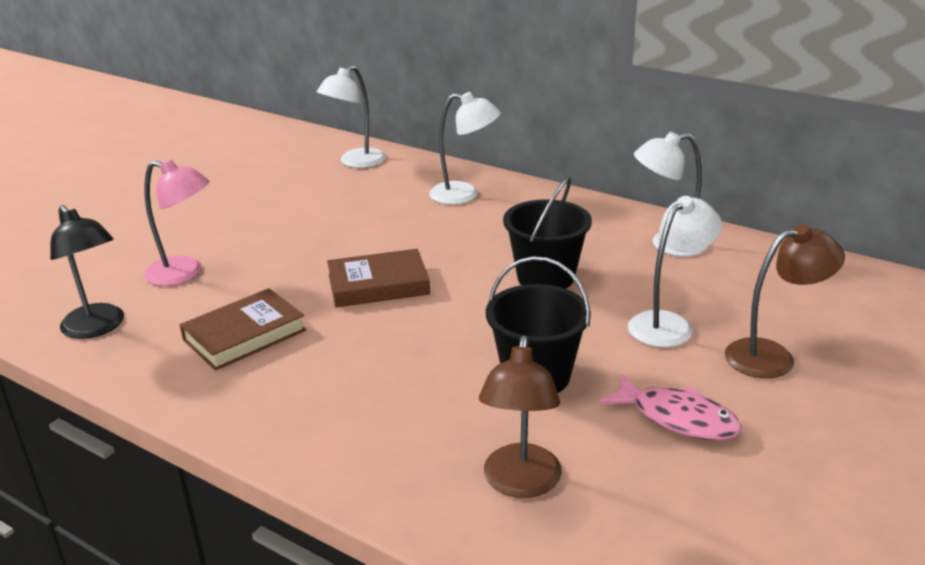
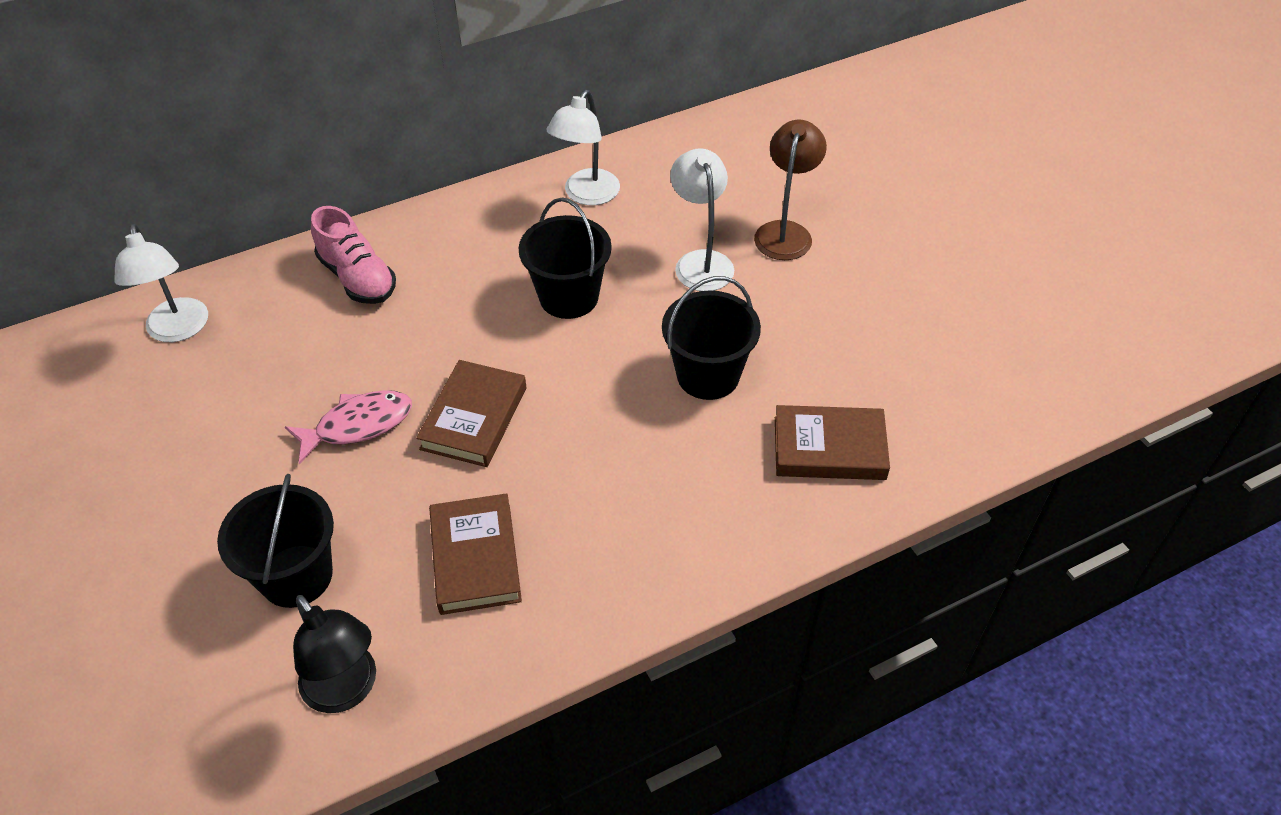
camera: 60 degrees left, 20 degrees up
black lamp [50,205,124,339] -> black lamp turned 60 degrees clockwise [293,595,376,713]
pink lamp [144,160,210,286] -> black bucket [217,474,334,608]
white lamp [429,92,501,205] -> pink shoe [311,206,396,304]
brown lamp [479,336,562,498] -> brown book [775,405,890,480]
pink fish [599,373,742,440] -> pink fish moved to [285,390,412,465]

